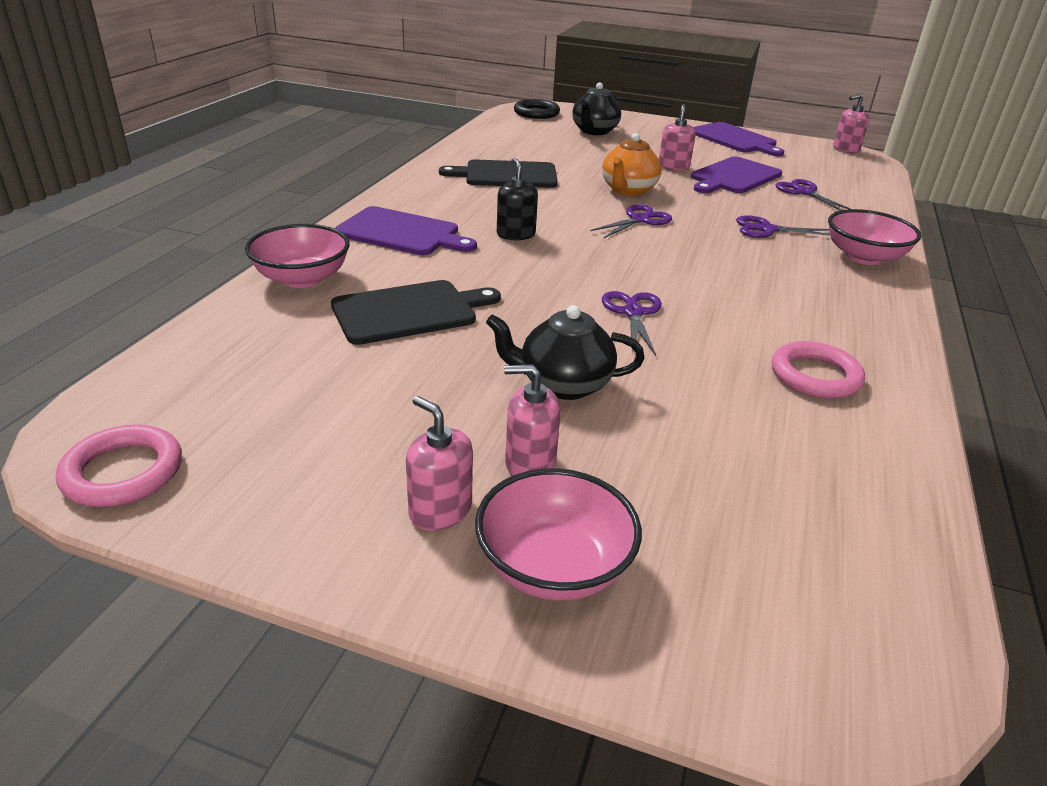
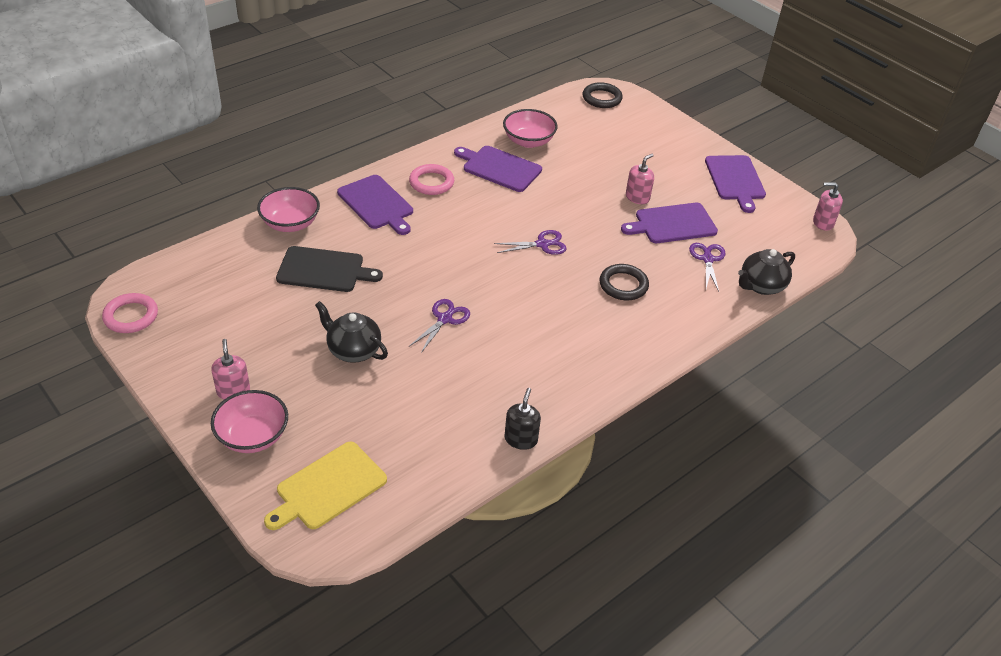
camera: 30 degrees right, 10 degrees up
black cutting board [439,159,558,188] -> purple cutting board [454,146,542,192]
black soap dispenser [497,158,538,240] -> black soap dispenser moved to [505,388,541,450]
pink soap dispenser [504,364,561,476] -> none
black teapot [572,82,621,135] -> black teapot moved to [738,249,795,295]
orange teapot [602,133,662,196] -> none
purple scissors [736,215,830,238] -> black ring [599,264,649,300]
pink ring [772,341,865,399] -> pink ring moved to [409,164,454,195]
pink bowl [828,209,921,265] -> pink bowl moved to [503,109,558,148]
none -> yellow cutting board [264,442,387,530]

